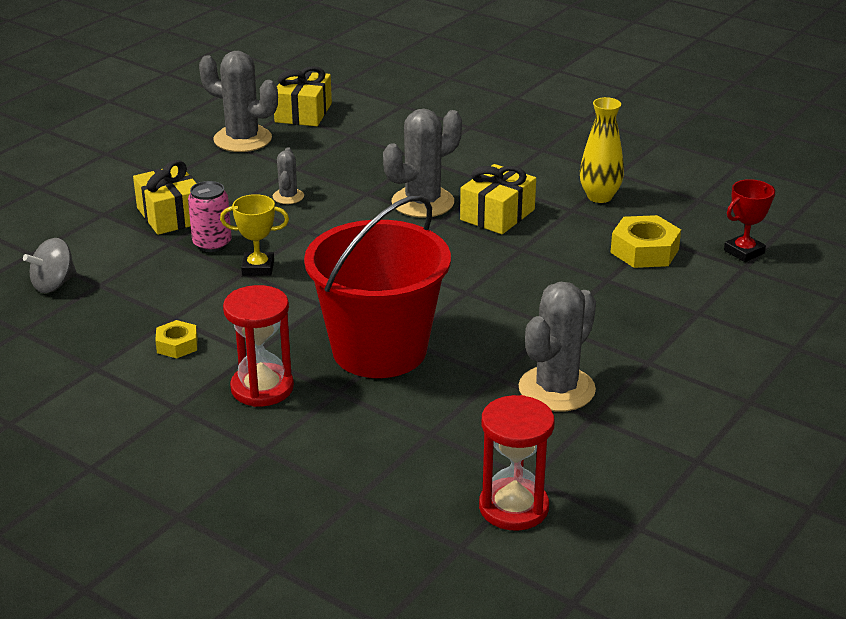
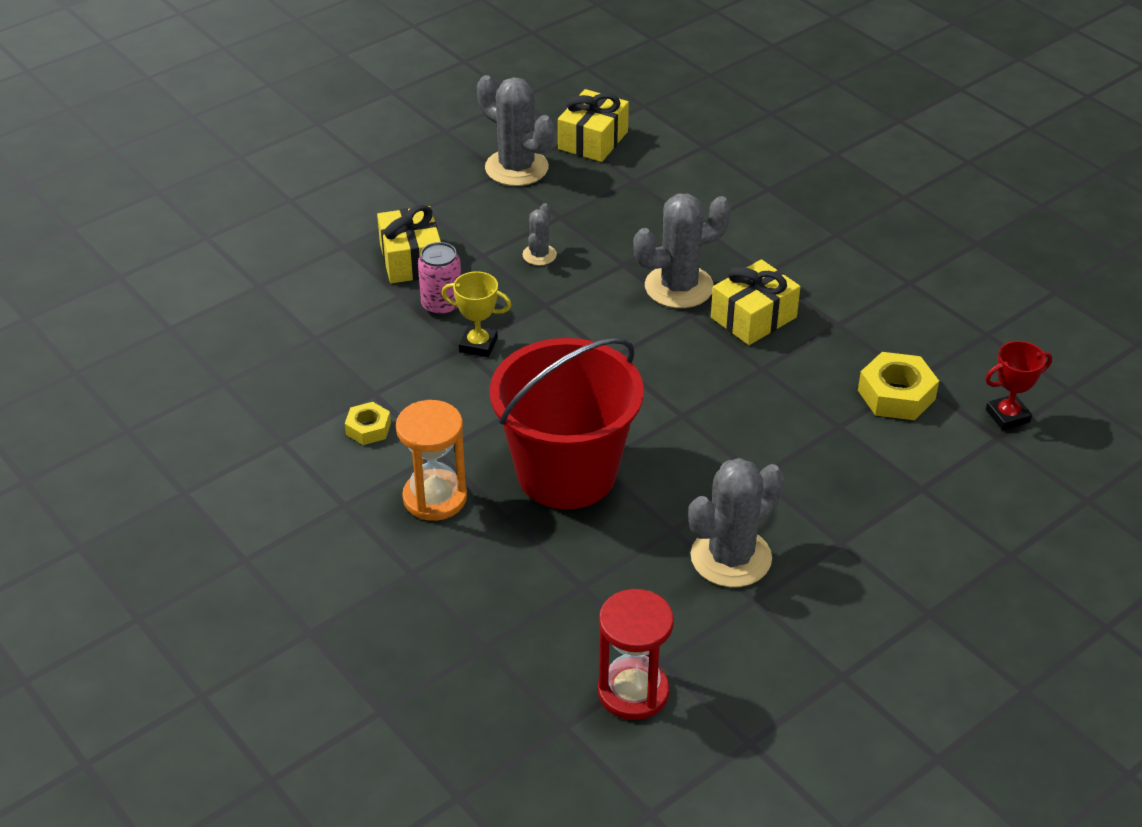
camera: 15 degrees right, 10 degrees up
grey spinning top [23,238,77,293] -> none
red hourglass [223,285,294,407] -> orange hourglass [396,400,467,521]
yellow vase [580,97,624,203] -> none

